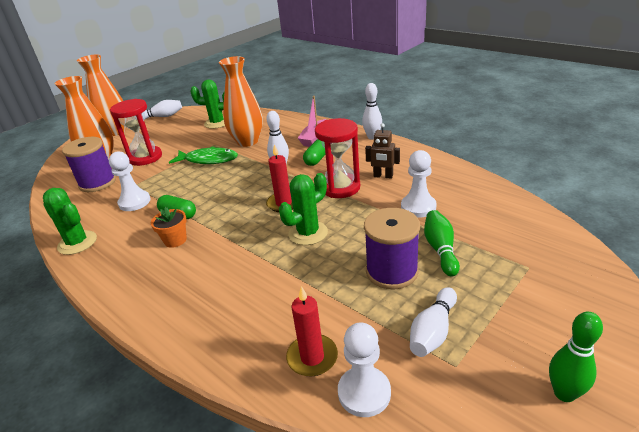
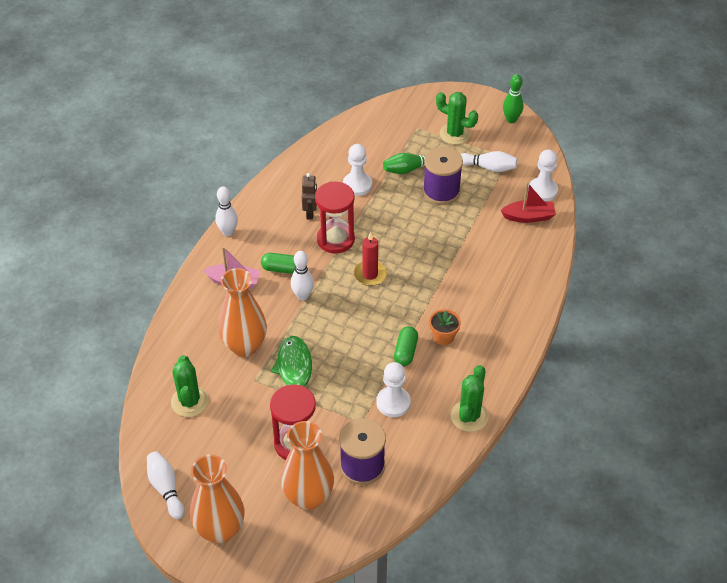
camera: 110 degrees left, 15 degrees up
green cactus [279,173,328,245] -> green cactus moved to [436,92,478,145]
red candle [286,286,338,377] -> red boat [501,182,556,223]

